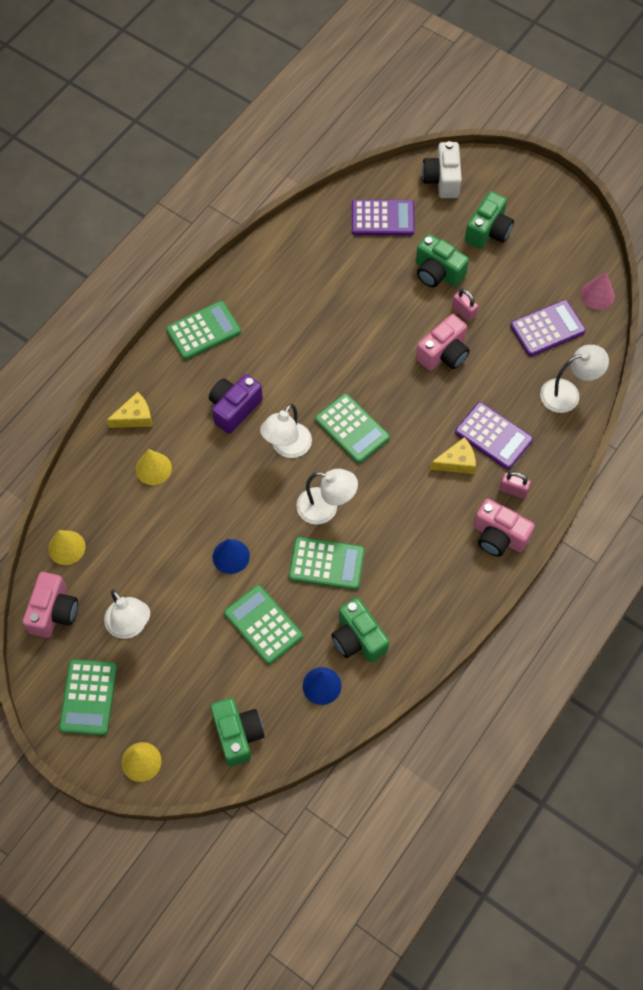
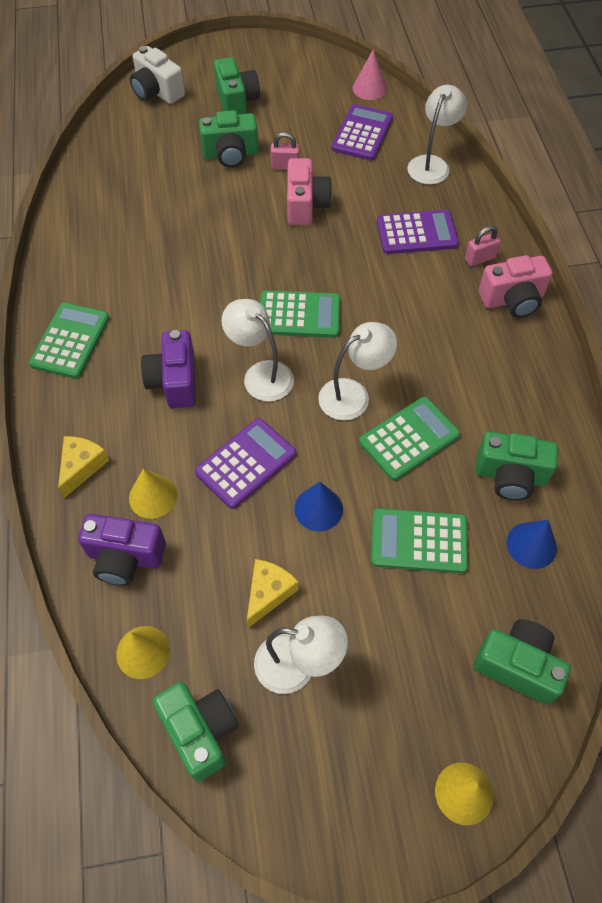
camera: 45 degrees left, 5 degrees down
pink camera [23,572,78,638] -> green camera [153,682,239,782]
green calculator [59,659,117,735] -> none
white lamp [260,404,312,458] -> white lamp turned 150 degrees clockwise [222,299,294,401]
purple calculator [352,199,415,236] -> purple calculator moved to [195,418,296,509]
yellow cheese [430,437,476,474] -> yellow cheese moved to [247,559,299,628]
none -> purple camera [78,514,166,586]

